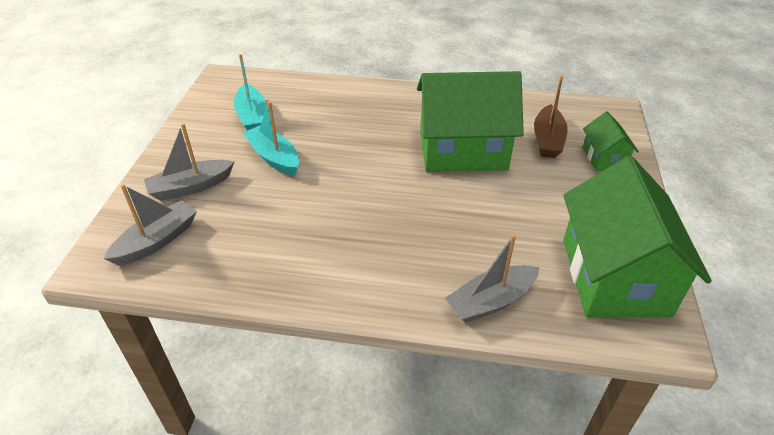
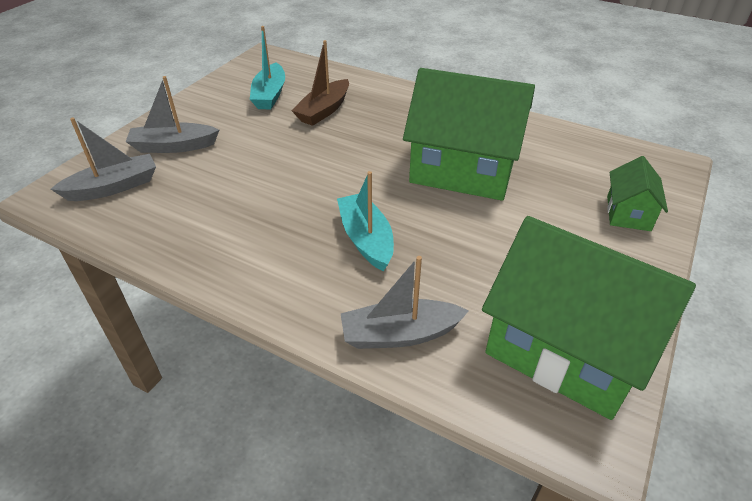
camera: 20 degrees right, 0 degrees up
turquoise boat [243,101,299,176] -> turquoise boat moved to [337,171,394,272]
brown boat [534,76,568,158] -> brown boat moved to [291,40,349,126]
green house [563,156,712,318] -> green house turned 75 degrees counterclockwise [482,216,696,420]

